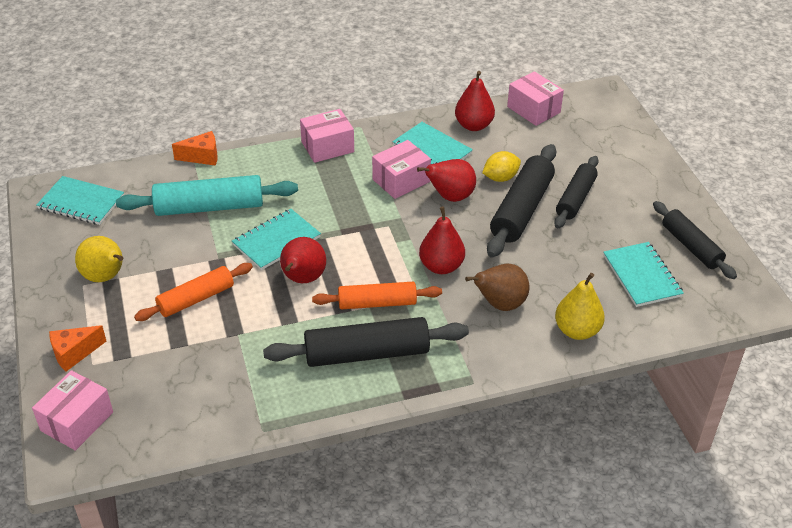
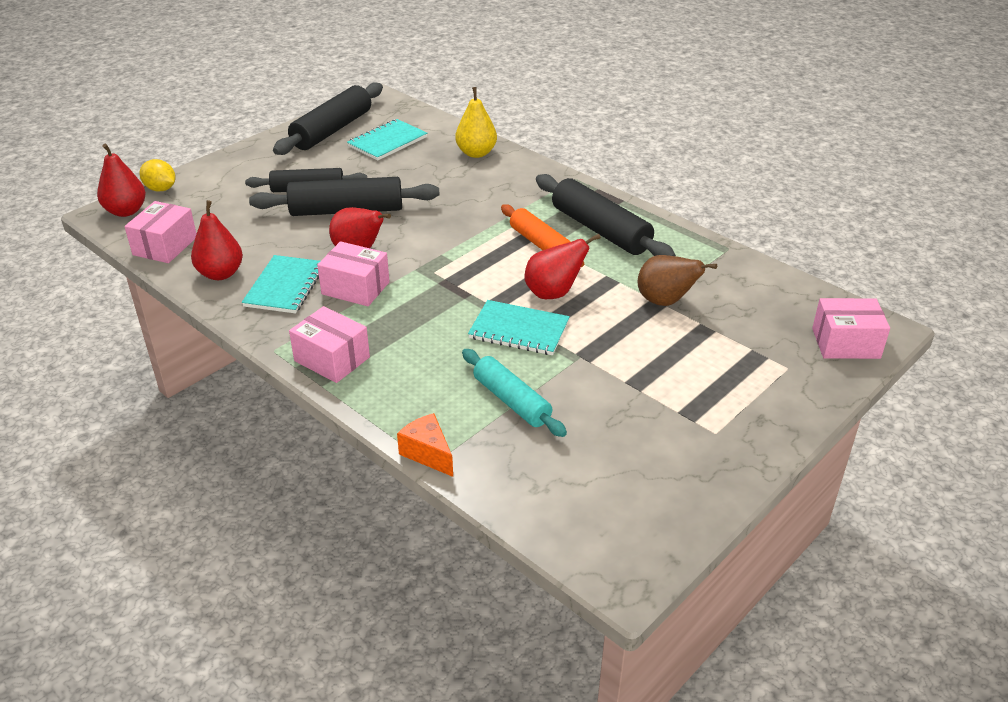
camera: 120 degrees left, 5 degrees down
turquoise notebook [36,176,124,225] -> none
orange cheese [49,325,106,371] -> none
yellow pear [75,236,123,282] -> none
turquoise rolling pin [116,175,298,216] -> turquoise rolling pin [462,349,567,437], size x0.66
orange rolling pin [134,263,253,321] -> none
red pear [419,206,465,274] -> red pear moved to [97,144,146,217]
brown pear [465,264,530,311] -> brown pear moved to [638,255,717,306]
yellow lemon [482,151,521,182] -> yellow lemon moved to [139,159,175,191]
black rolling pin [653,201,737,279] -> black rolling pin [273,83,383,155], size x1.51

